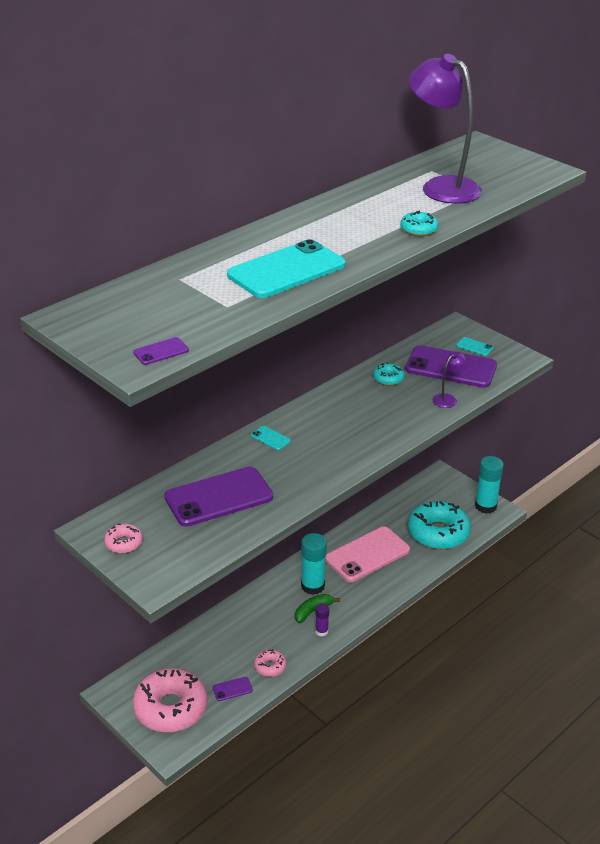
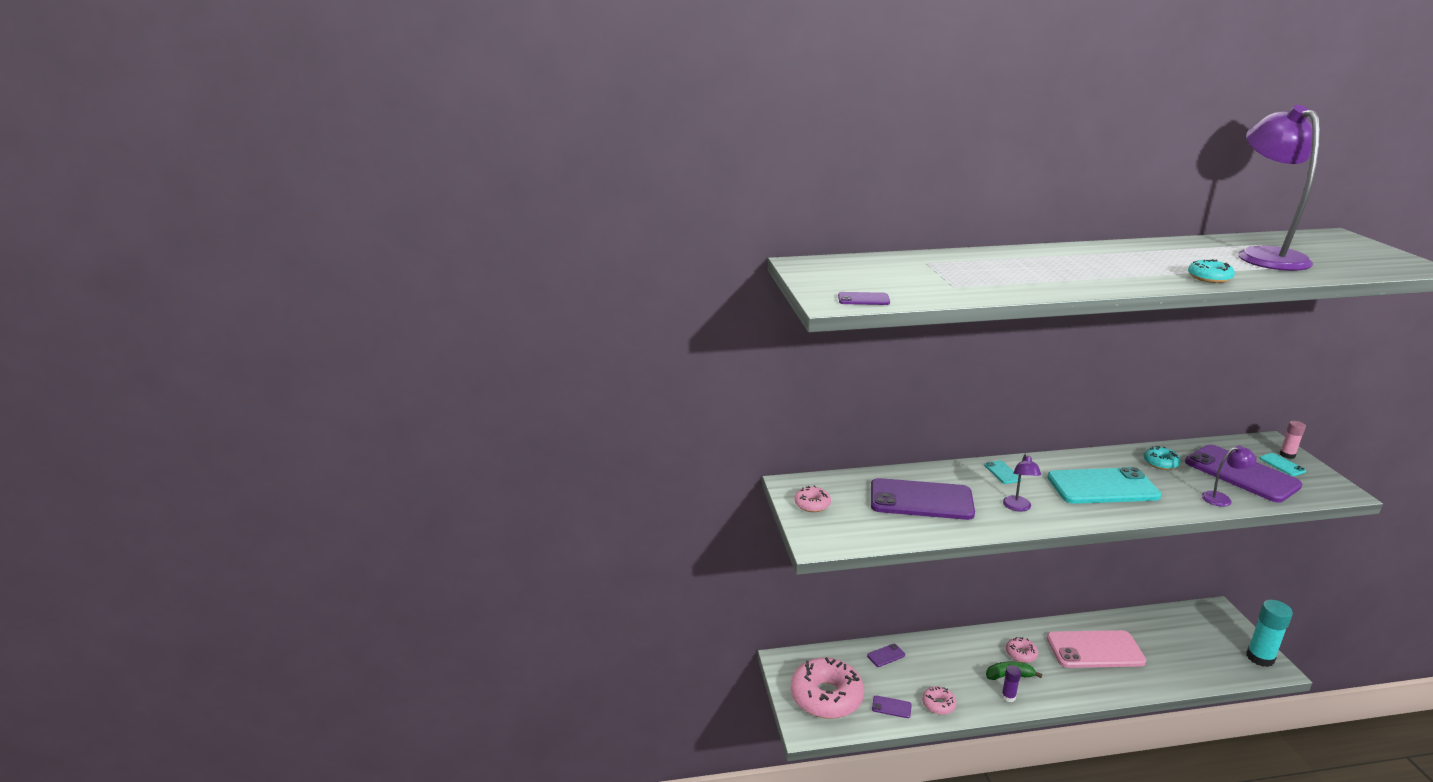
camera: 35 degrees right, 10 degrees down
turquoise phone [227,239,346,298] -> turquoise phone moved to [1047,467,1161,504]
turquoise glue stick [301,533,327,595] -> pink donut [1006,637,1038,663]
turquoise donut [408,501,471,549] -> none
none -> purple phone [867,644,905,667]
none -> purple lamp [1003,453,1041,512]
none -> pink glue stick [1279,421,1306,459]

